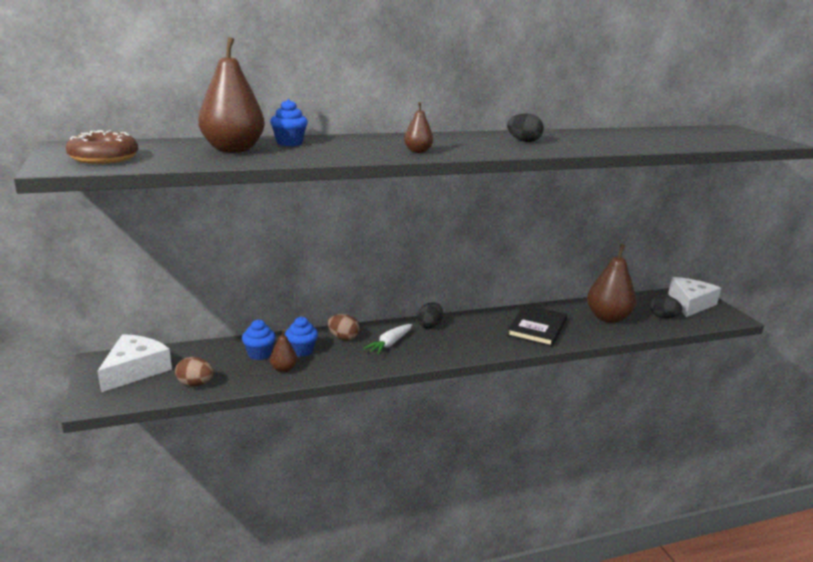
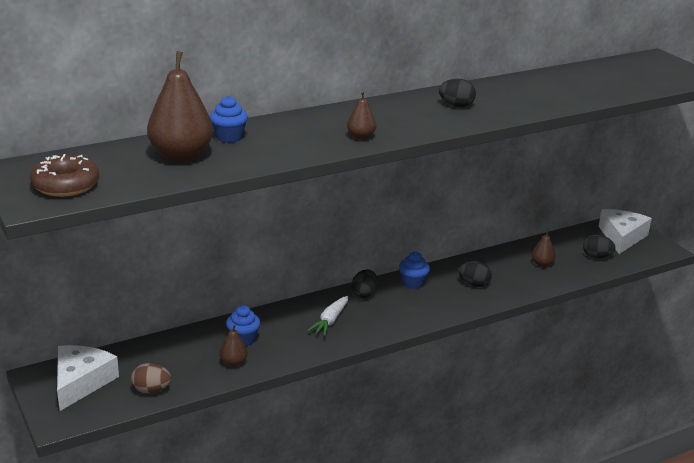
camera: 10 degrees left, 5 degrees up
blue cupcake [242,319,276,360] -> blue cupcake moved to [399,252,430,289]
brown egg [328,314,360,341] -> none
black book [507,304,567,347] -> black egg [458,261,492,287]
brown pear [587,244,636,323] -> brown pear [532,229,556,267], size x0.48

